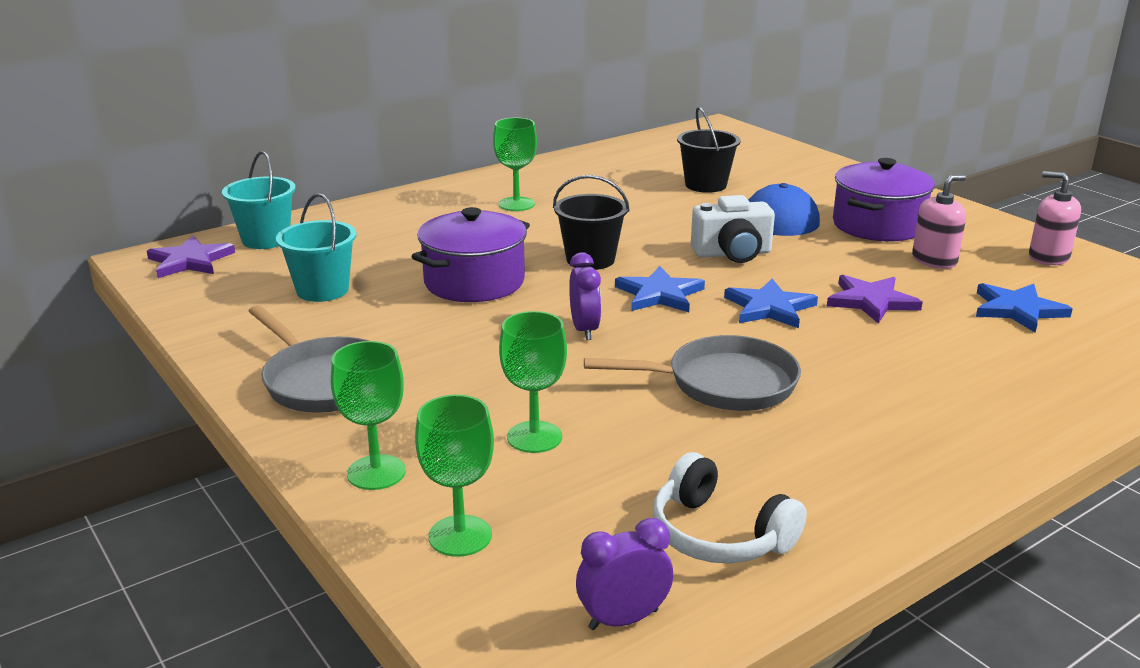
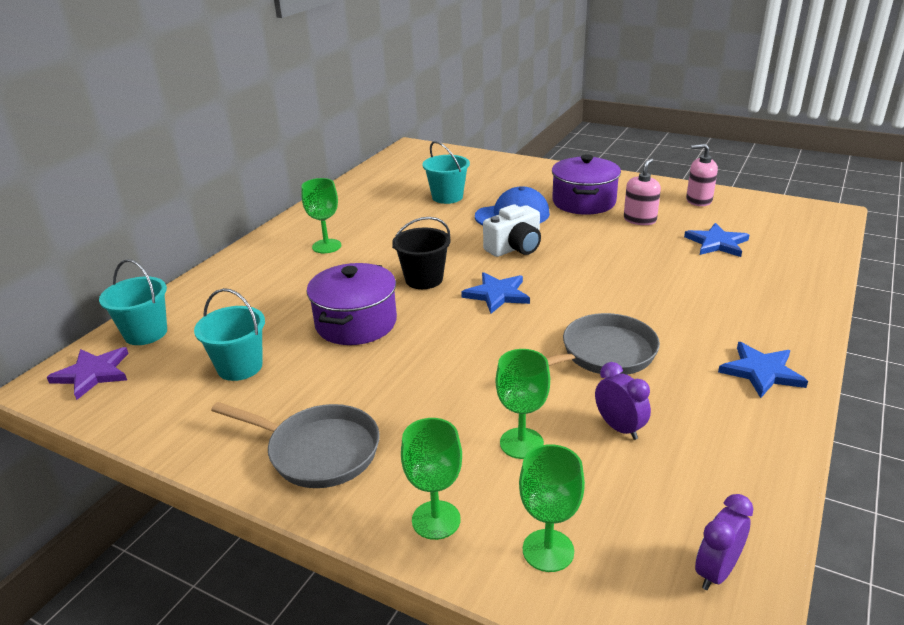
camera: 25 degrees left, 5 degrees up
purple clock [569,252,601,340] -> purple clock moved to [595,362,651,440]
white headphones [653,452,807,564] -> none
black bucket [677,107,740,193] -> turquoise bucket [422,141,470,204]
blue star [724,279,818,328] -> blue star moved to [718,342,808,398]
purple star [827,275,923,324] -> none

